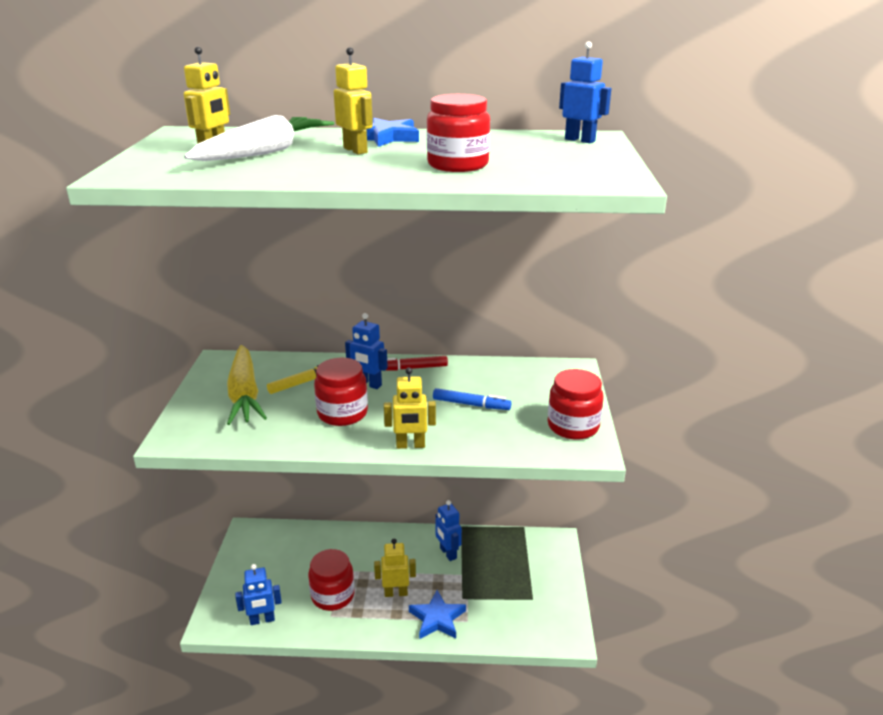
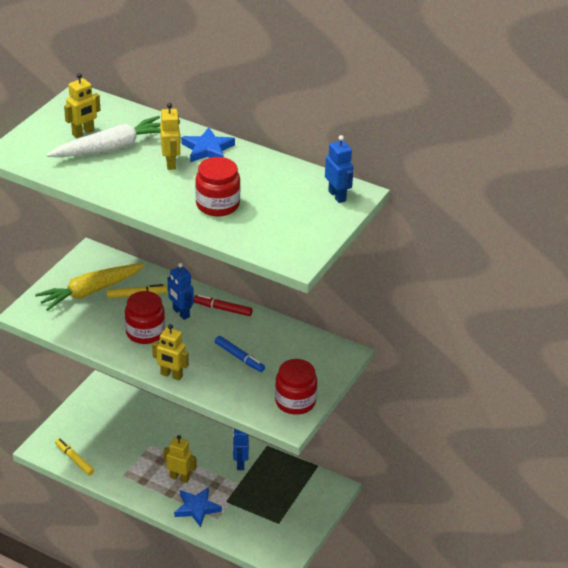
camera: 25 degrees right, 10 degrees up
yellow carrot [227,345,267,425] -> yellow carrot turned 45 degrees clockwise [35,263,145,311]
blue robot [235,564,282,625] -> yellow marker [55,438,94,475]
red jar [308,549,355,611] -> none

